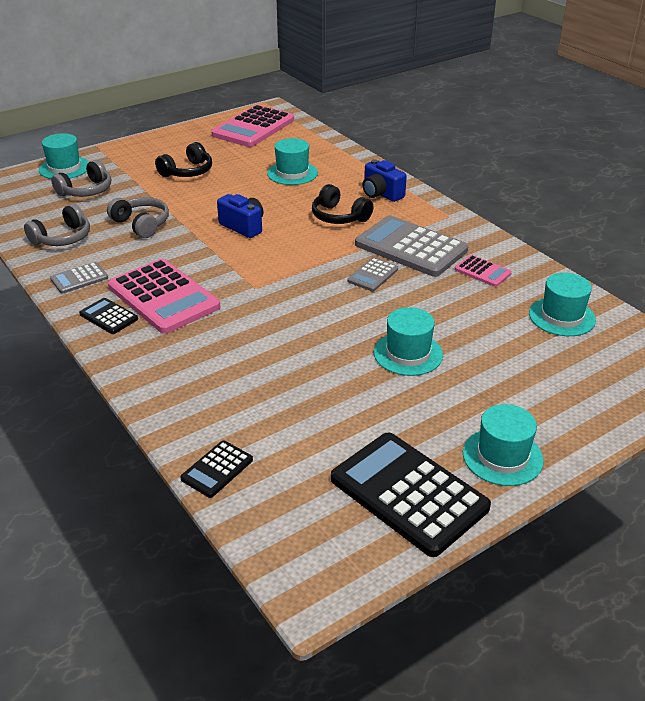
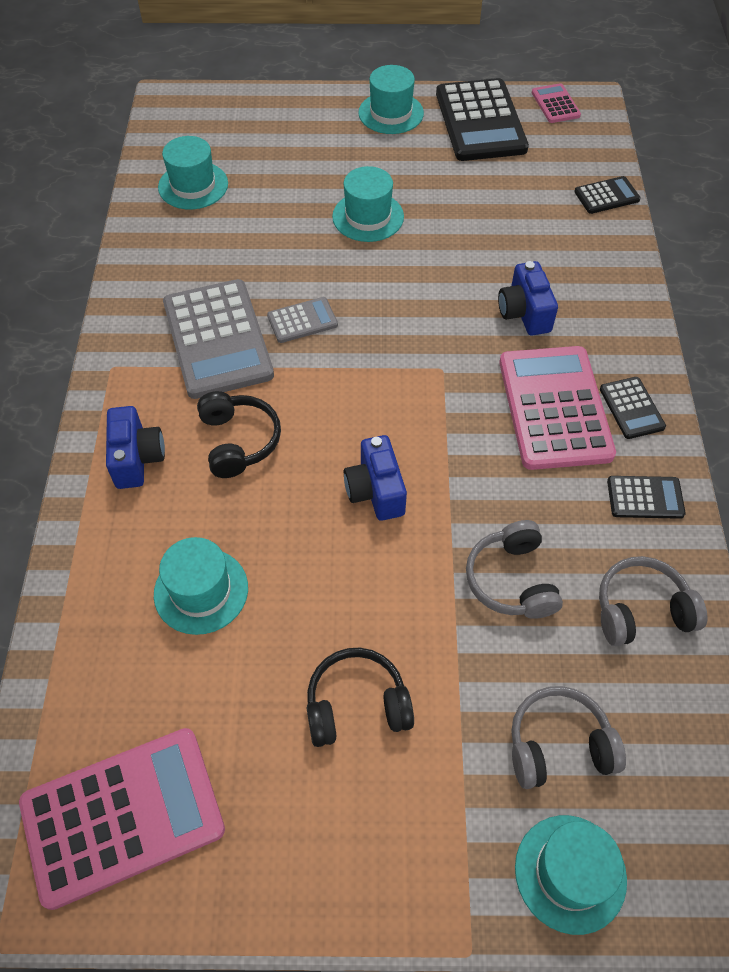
camera: 145 degrees left, 20 degrees up
grey calculator [50,262,108,294] -> black calculator [607,476,686,519]
pink calculator [455,255,512,287] -> pink calculator moved to [532,83,581,123]
none -> blue camera [498,261,558,335]

